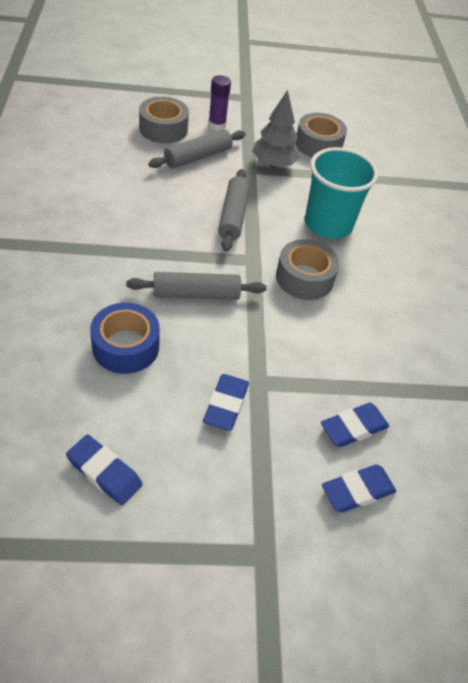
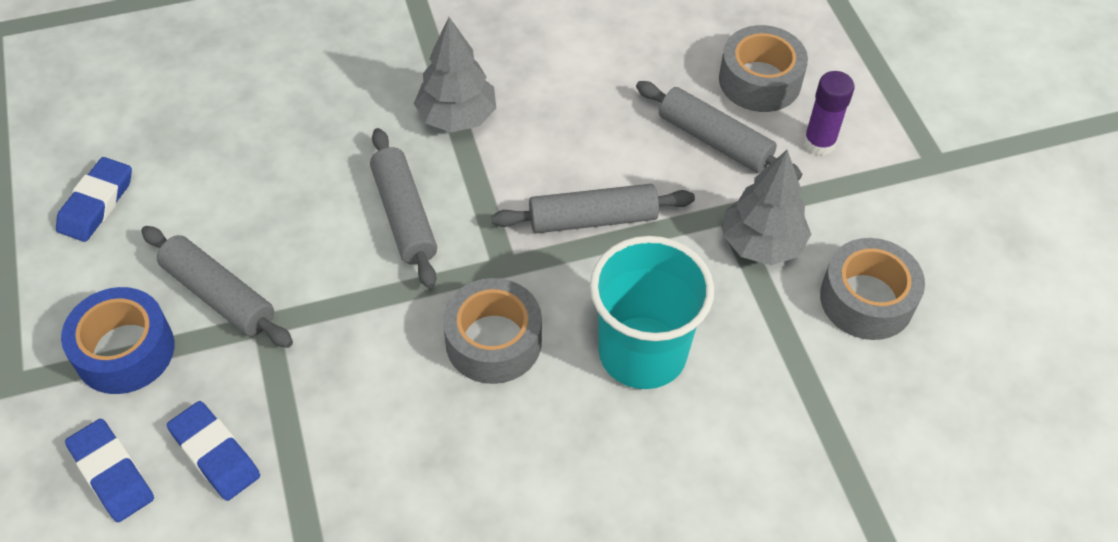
camera: 80 degrees right, 5 degrees up
blue tape [90,303,160,374] -> blue tape moved to [61,287,174,394]
blue eraser [203,374,249,431] -> grey rolling pin [141,226,293,348]
none -> grey tree [414,17,496,132]

